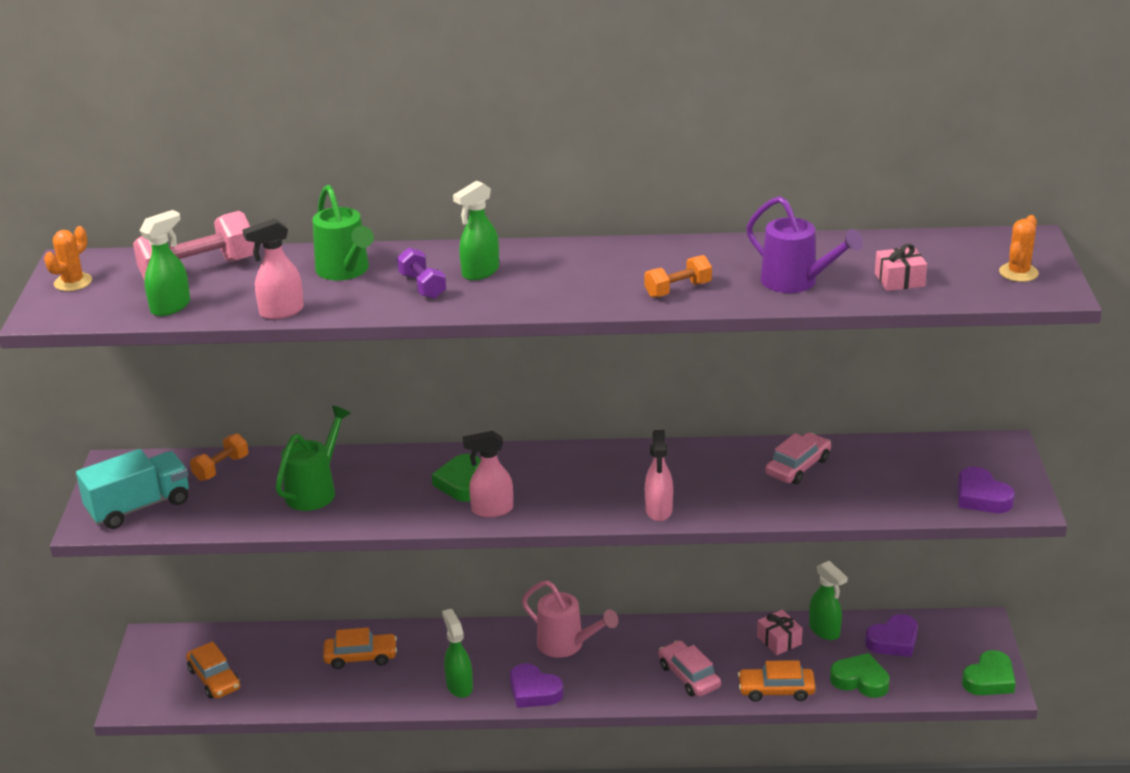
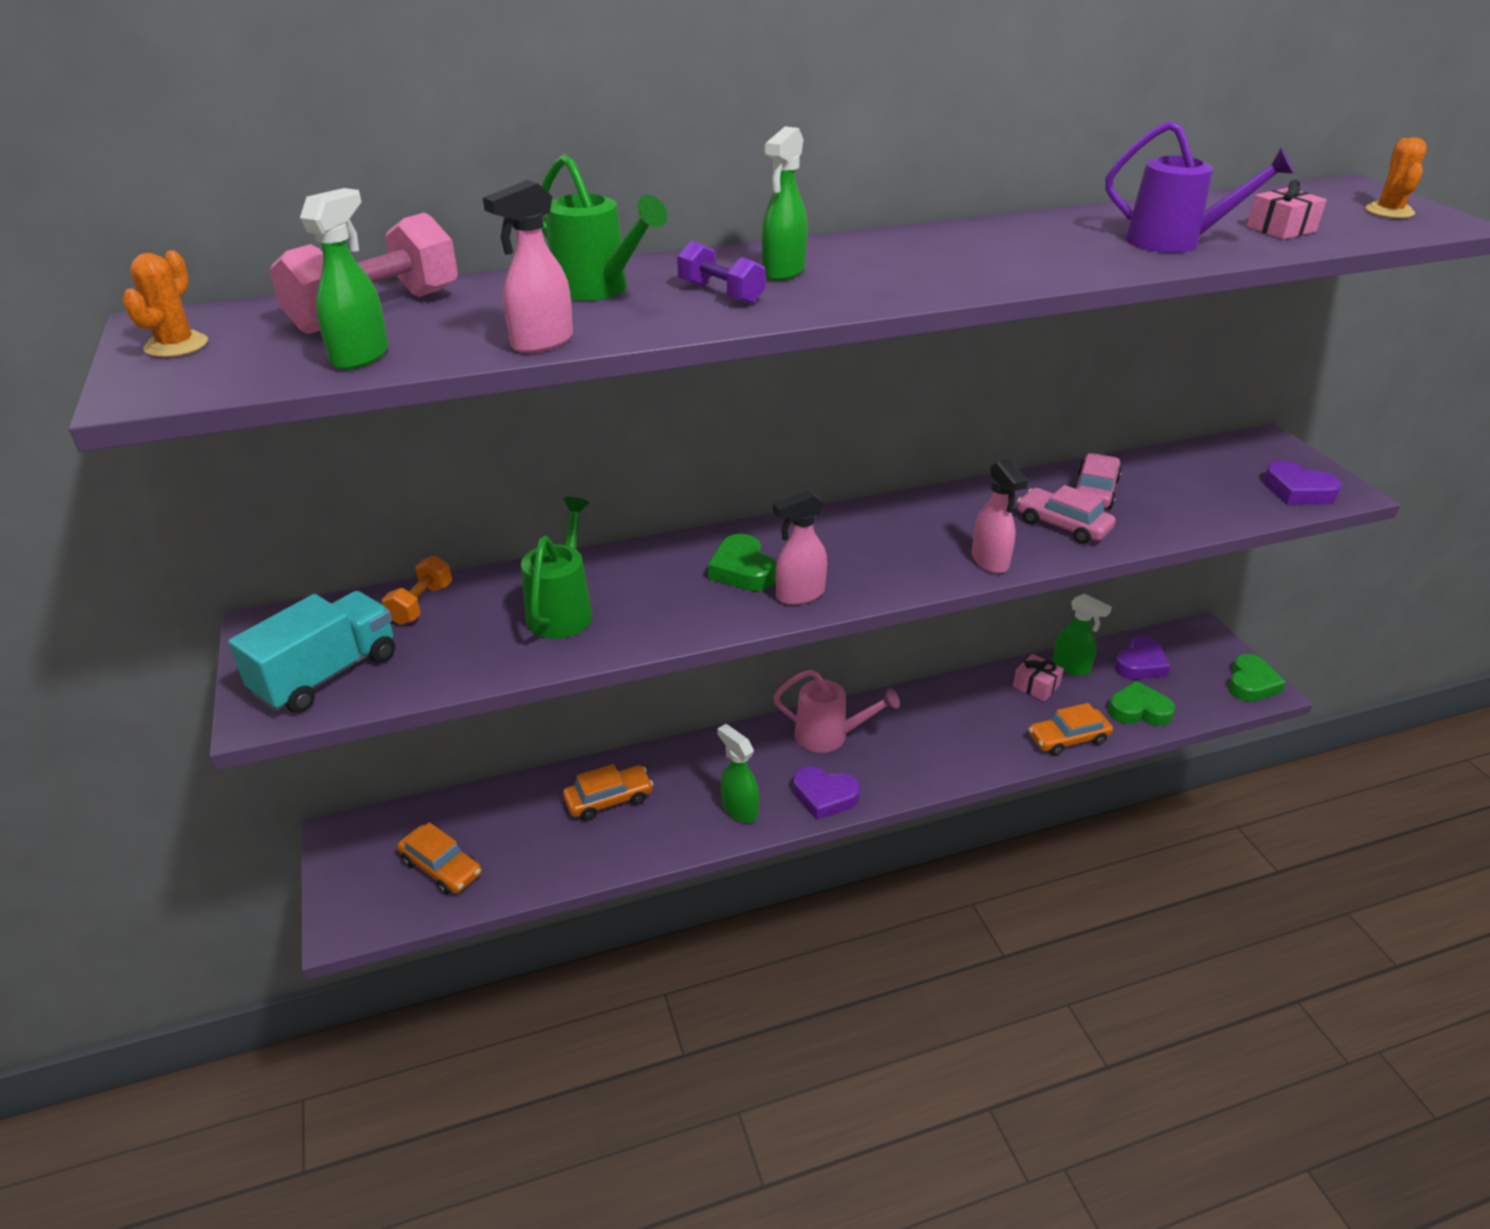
camera: 20 degrees left, 5 degrees up
orange dumbbell [644,255,712,298] -> none
pink car [658,640,721,697] -> pink car moved to [1017,485,1116,544]

